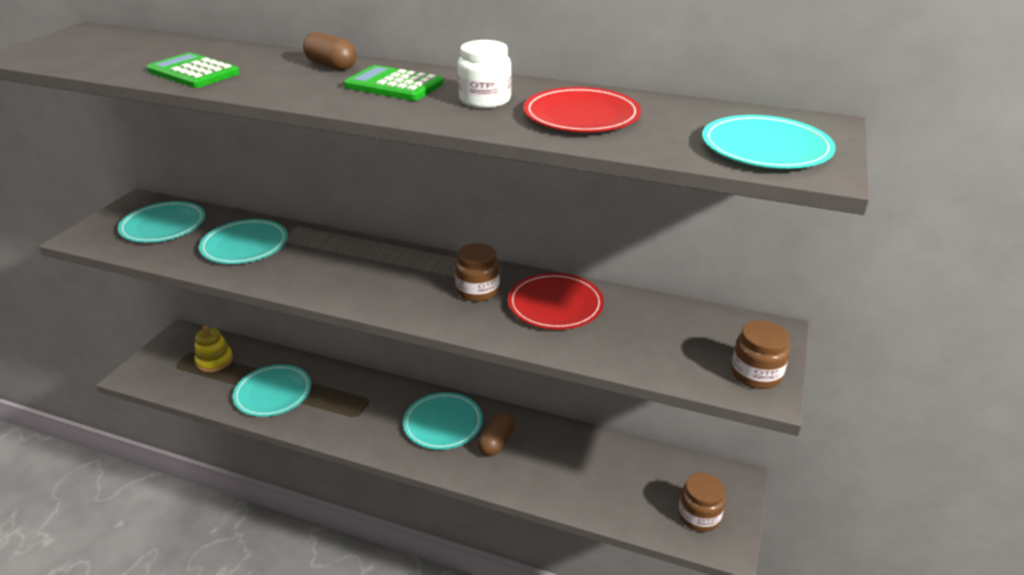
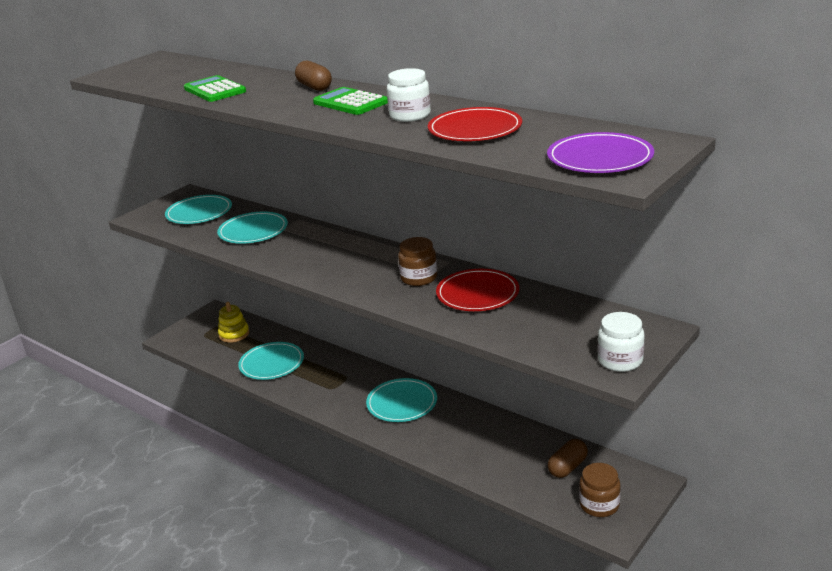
camera: 20 degrees right, 5 degrees down
brown capsule [478,413,515,456] -> brown capsule moved to [548,439,588,478]
turquoise plate [702,115,836,169] -> purple plate [547,132,654,173]
brown jar [731,320,790,389] -> white jar [598,312,644,372]

